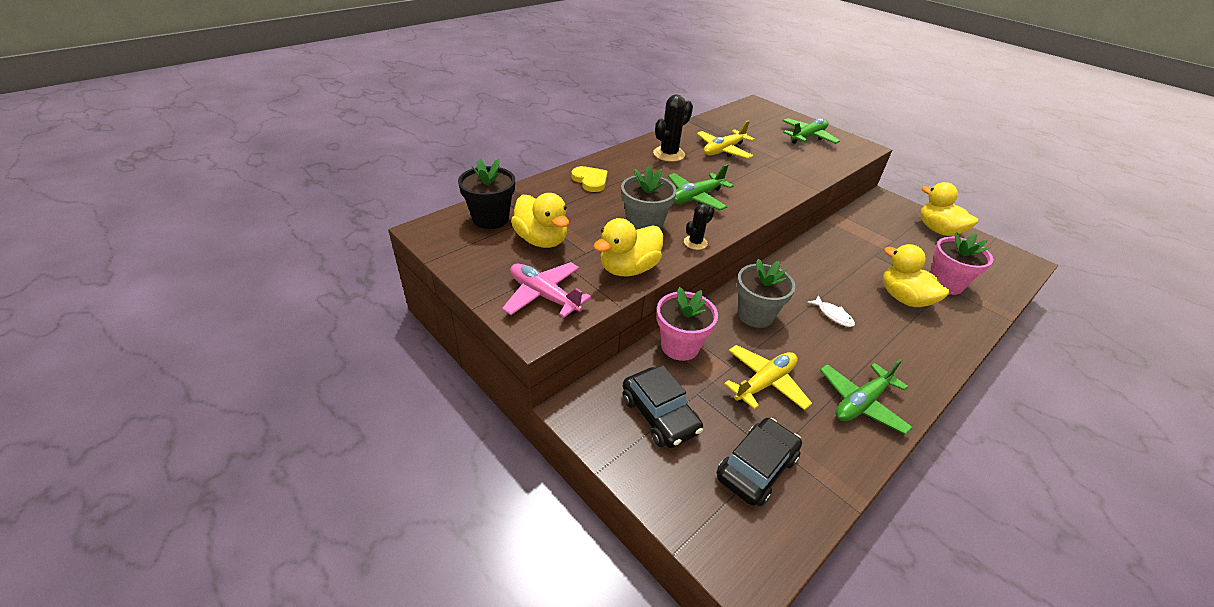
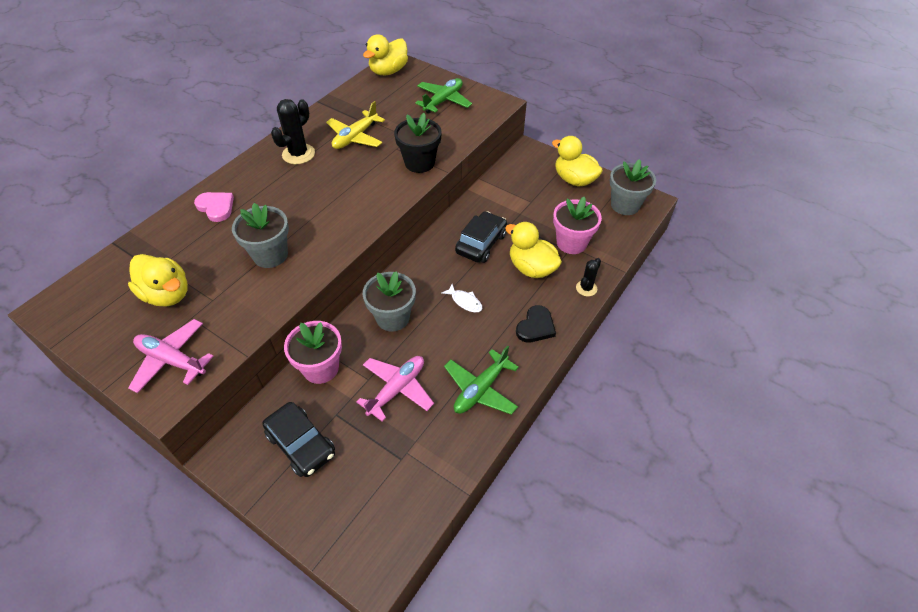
camera: 10 degrees left, 10 degrees up
black flower pot [458,158,515,229] -> black flower pot moved to [394,113,442,173]
yellow heart [571,166,608,192] -> pink heart [194,192,234,222]
yellow duck [593,218,663,276] -> yellow duck moved to [363,35,408,75]
green plane [668,164,733,210] -> none
black cactus [684,204,714,250] -> black cactus moved to [576,258,601,296]
black car [717,418,802,506] -> black car moved to [455,211,507,263]
yellow plane [724,345,812,410] -> pink plane [356,356,434,422]
none -> black heart [516,305,556,343]
none -> grey flower pot [610,159,656,215]

